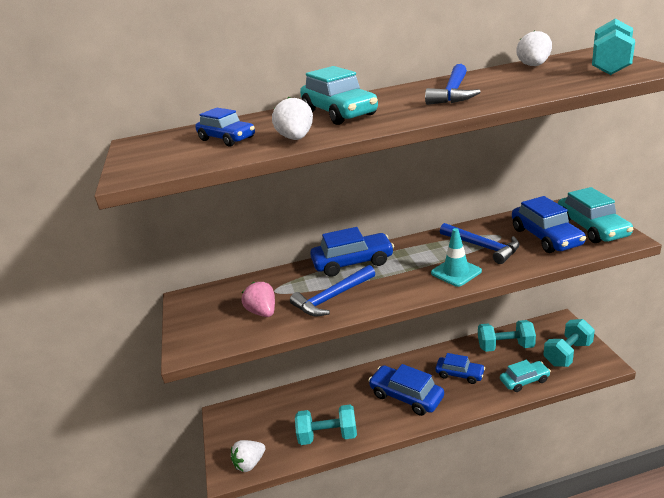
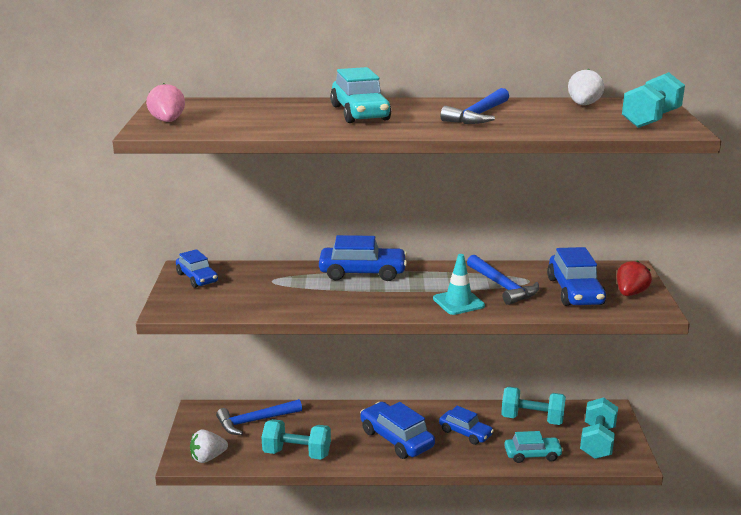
camera: 10 degrees right, 5 degrees down
blue car [195,108,255,147] -> blue car moved to [176,249,218,288]
pink strawberry [242,282,275,317] -> pink strawberry moved to [146,83,185,122]
white strawberry [272,97,313,140] -> none
blue hammer [290,265,375,316] -> blue hammer moved to [216,399,302,435]
turquoise dumbbell [543,319,595,367] -> turquoise dumbbell turned 45 degrees counterclockwise [580,397,618,459]
turquoise car [558,187,634,243] -> red strawberry [617,260,652,296]

